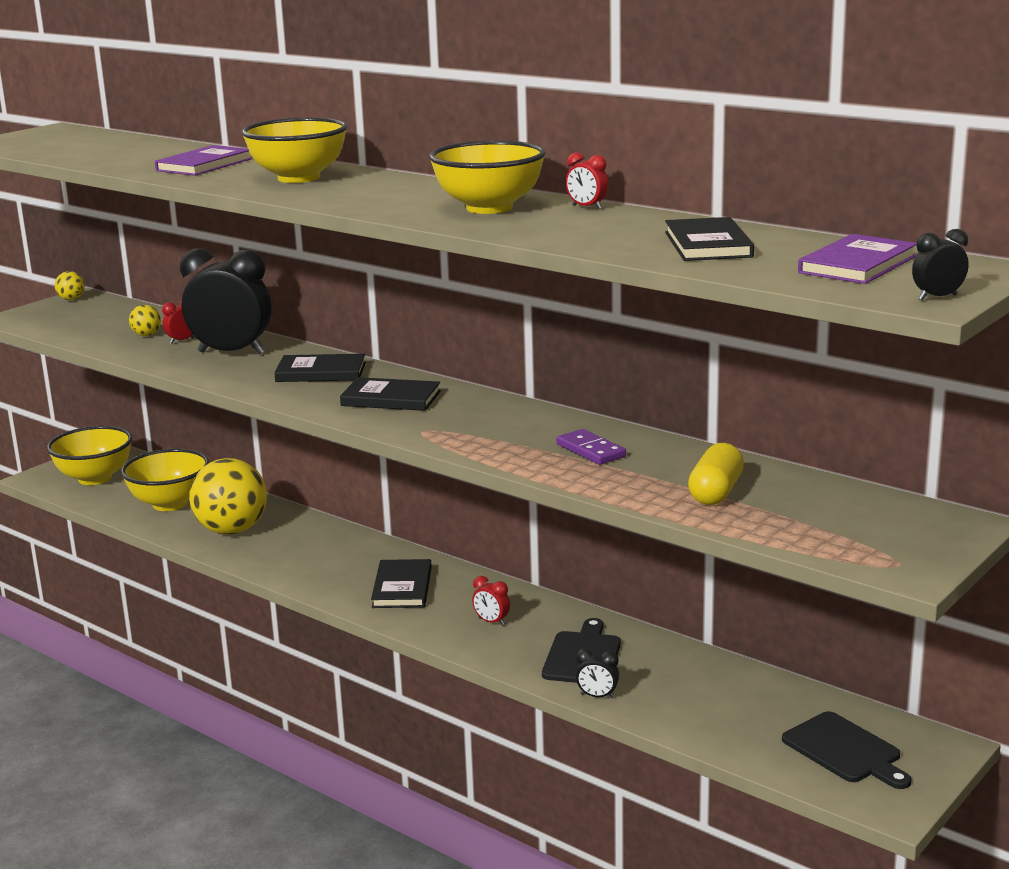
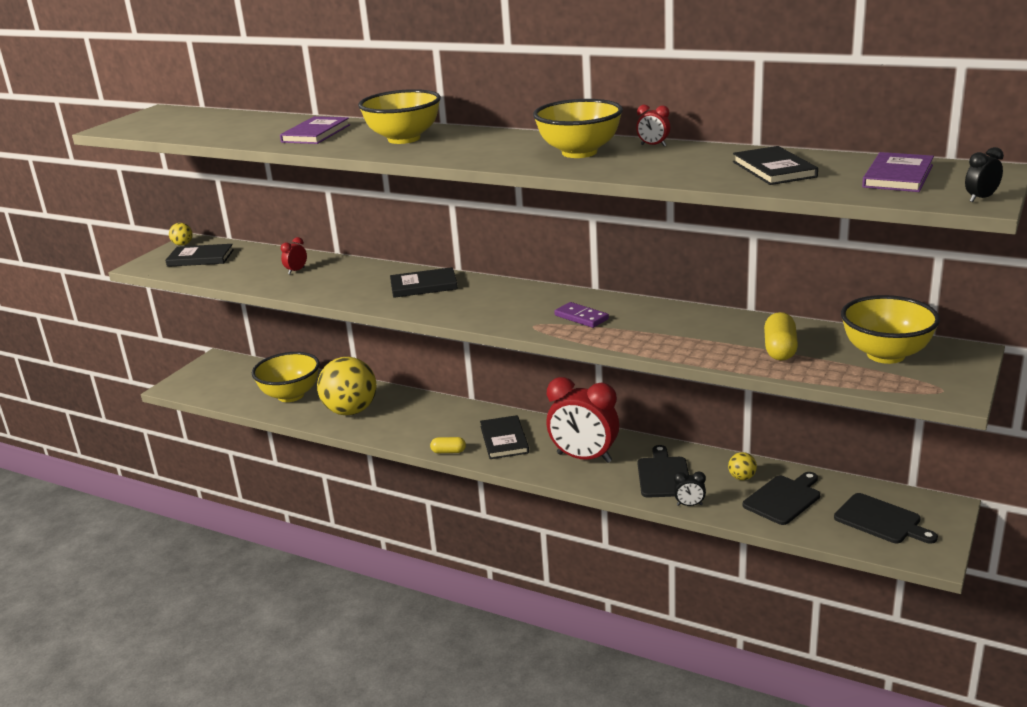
camera: 10 degrees left, 5 degrees up
yellow bowl [47,426,132,485] -> yellow bowl moved to [841,295,940,364]
yellow ball [129,305,161,336] -> yellow ball moved to [728,452,757,480]
black clock [180,248,271,355] -> none
black book [340,377,441,411] -> black book moved to [165,244,234,267]
red clock [472,576,510,626] -> red clock [546,377,619,463], size x2.45
purple domino [556,429,626,465] -> purple domino moved to [554,302,609,328]
none -> yellow capsule [430,437,466,453]
none -> black cutting board [743,472,820,525]

